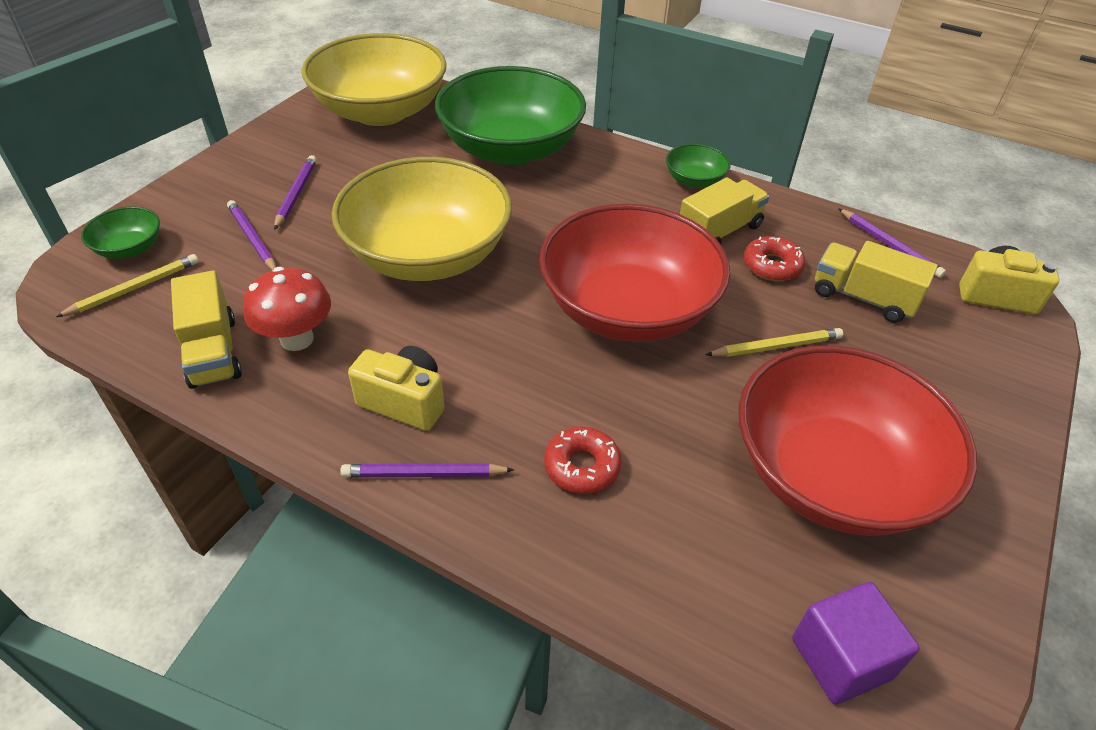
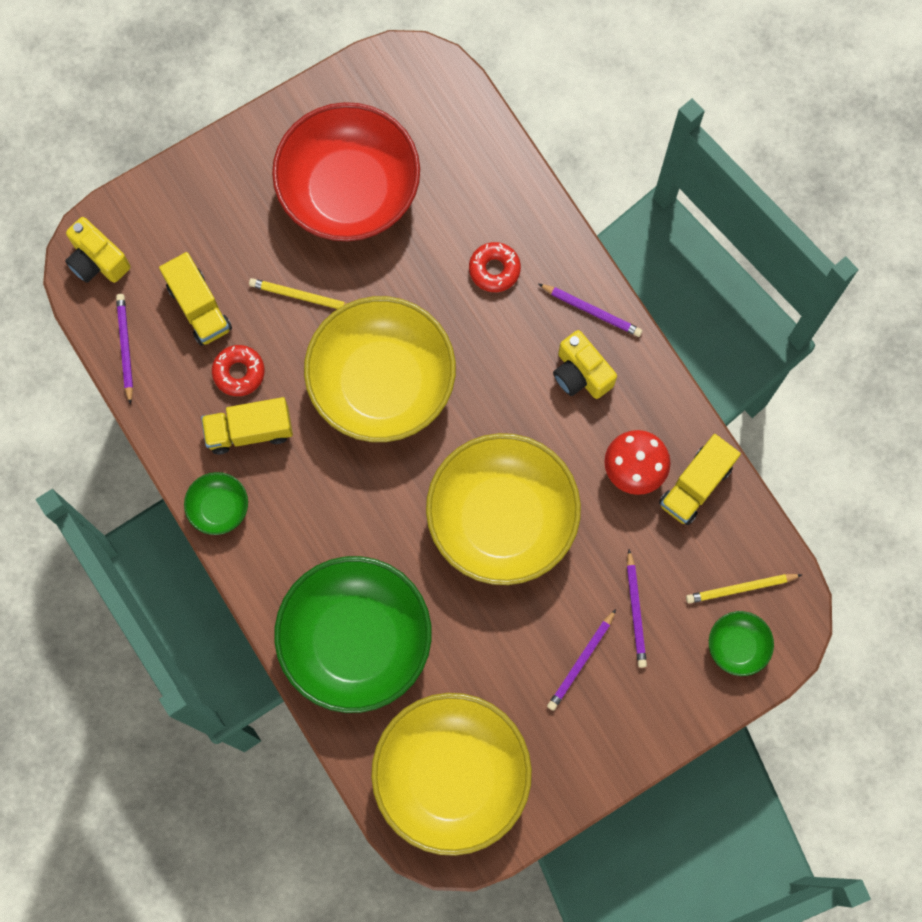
camera: 150 degrees left, 30 degrees up
yellow truck [171,270,242,389] -> yellow truck turned 150 degrees counterclockwise [659,434,741,525]
red bowl [539,204,730,342] -> yellow bowl [304,296,456,442]
purple cube [792,582,920,704] -> none

